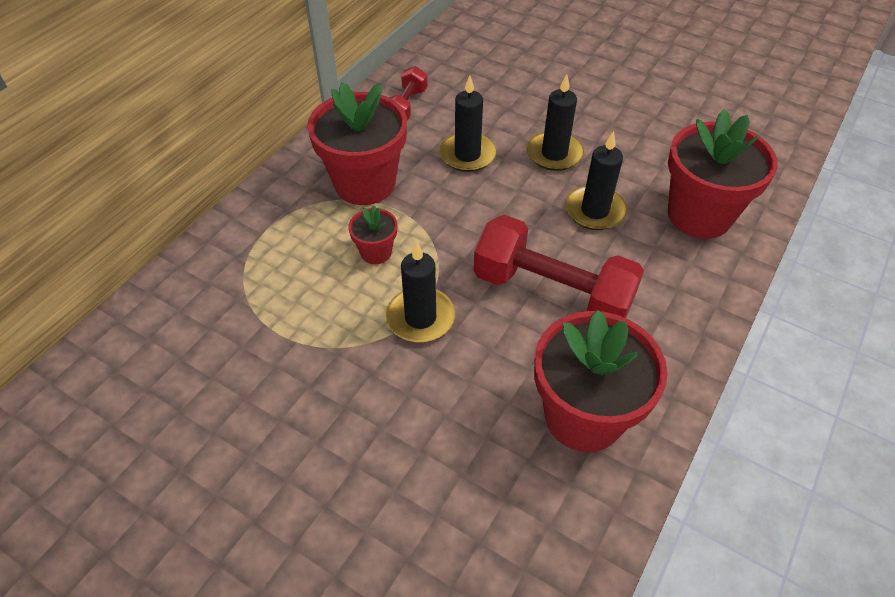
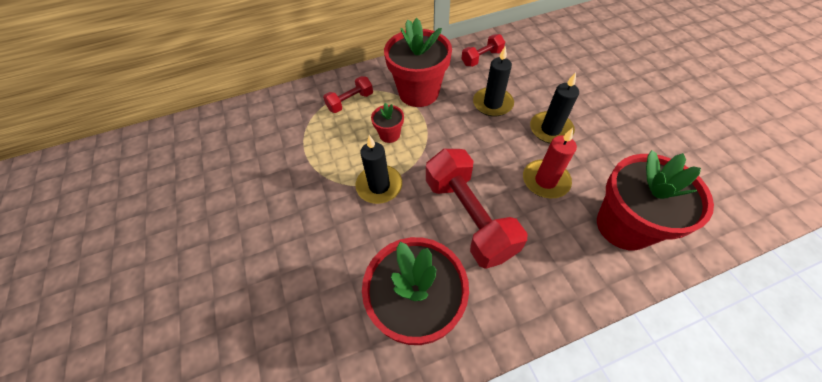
camera: 40 degrees right, 5 degrees up
black candle [565,131,627,230] -> red candle [523,128,577,198]
none -> red dumbbell [323,76,373,113]

